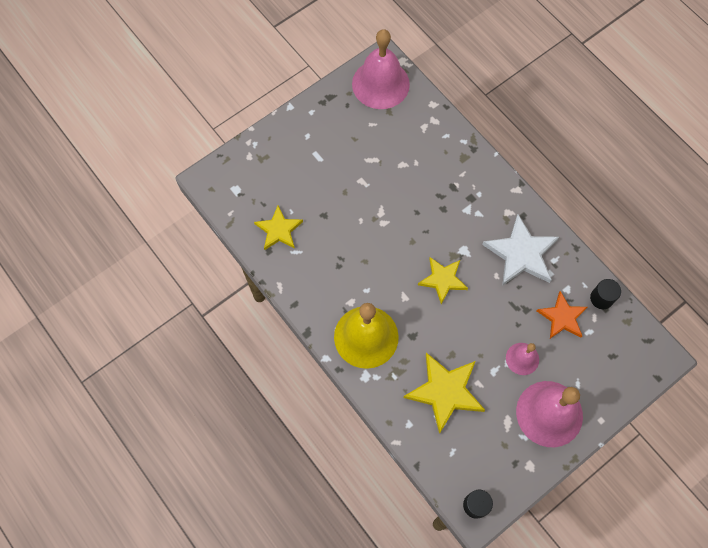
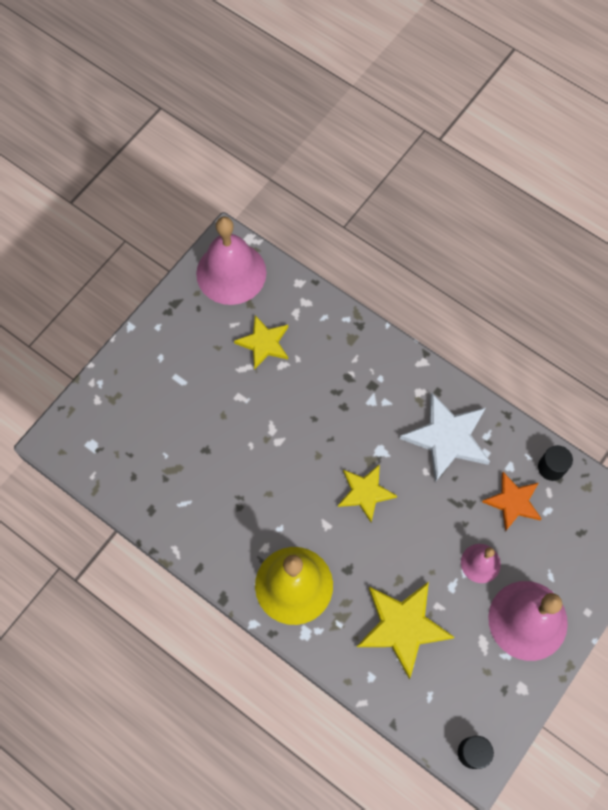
camera: 15 degrees left, 0 degrees up
yellow star [254,206,303,250] -> yellow star moved to [234,315,288,369]

